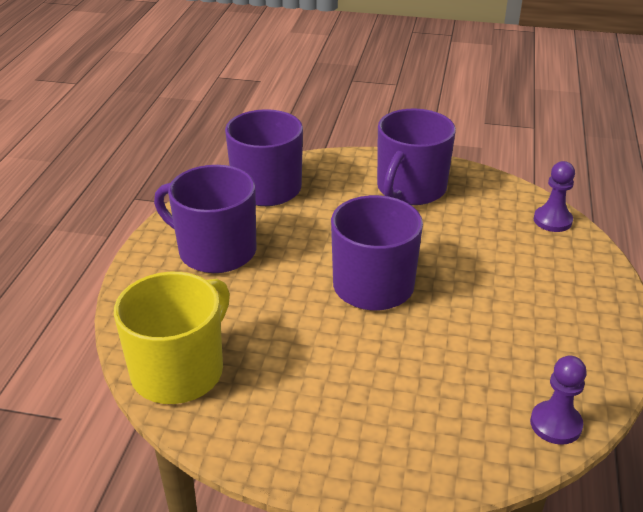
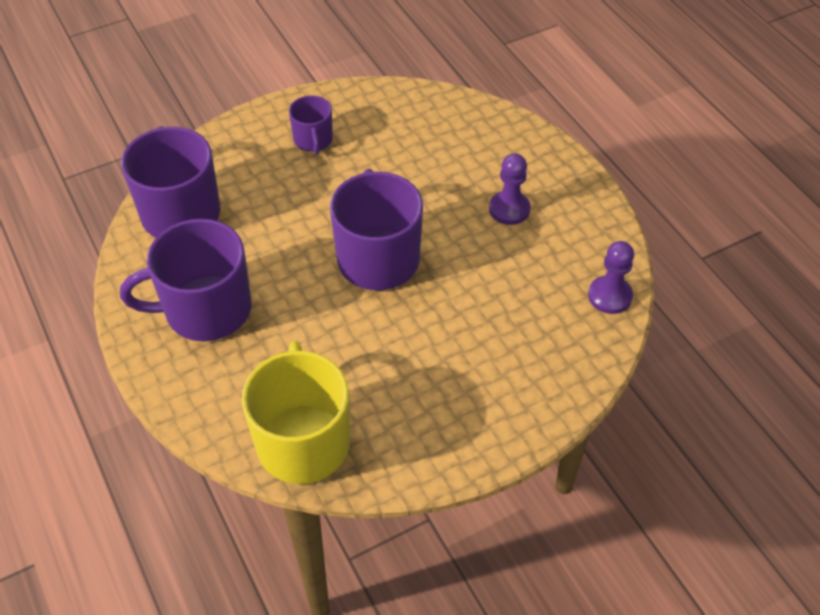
camera: 40 degrees left, 15 degrees up
purple mug [377,109,456,205] -> purple mug [289,95,333,154], size x0.53
purple pawn [534,161,575,232] -> purple pawn moved to [489,153,530,225]

